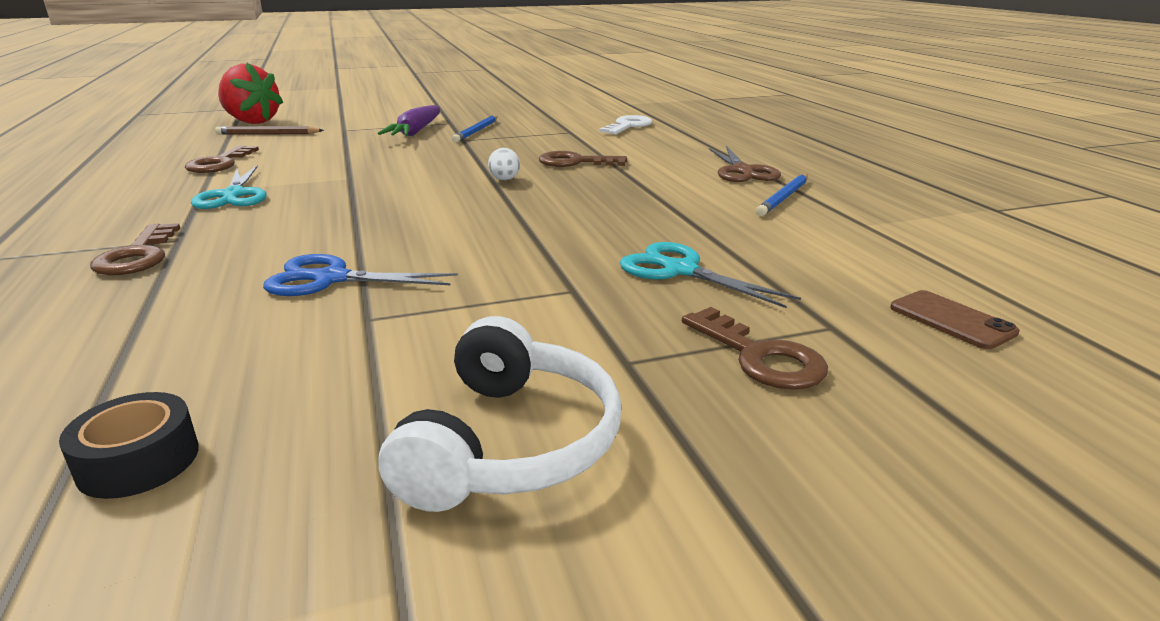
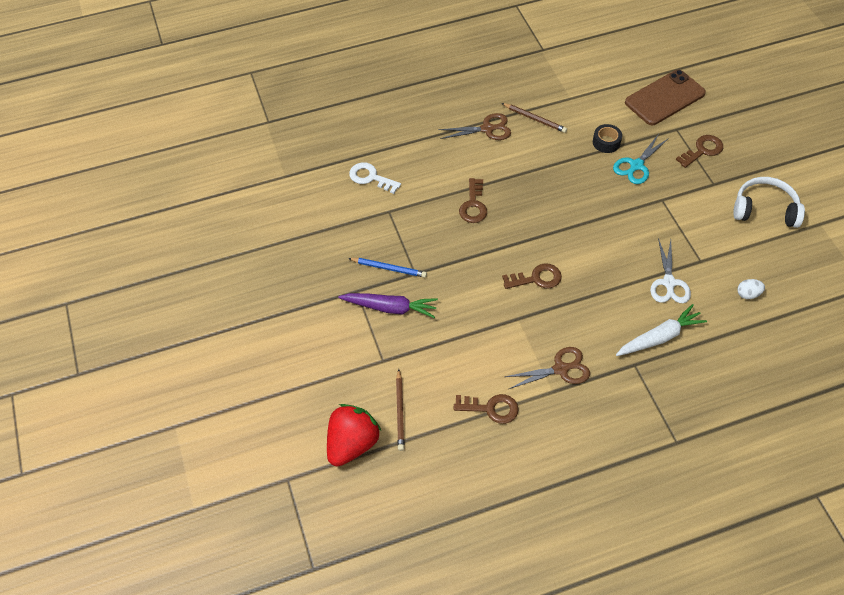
camera: 90 degrees left, 30 degrees up
black tape [59,392,199,499] -> black tape moved to [593,124,622,153]
brown key [90,223,180,275] -> brown key moved to [502,263,562,289]
turquoise scissors [191,165,267,209] -> brown scissors [505,347,590,389]
blue scissors [263,254,458,296] -> white scissors [650,238,691,303]
white egg [488,148,520,180] -> white egg moved to [737,279,765,299]
blue pencil [756,174,808,216] -> brown pencil [502,103,567,133]
brown phone [890,290,1020,349] -> brown phone [625,70,706,125], size x2.08
none -> white carrot [616,304,707,356]

